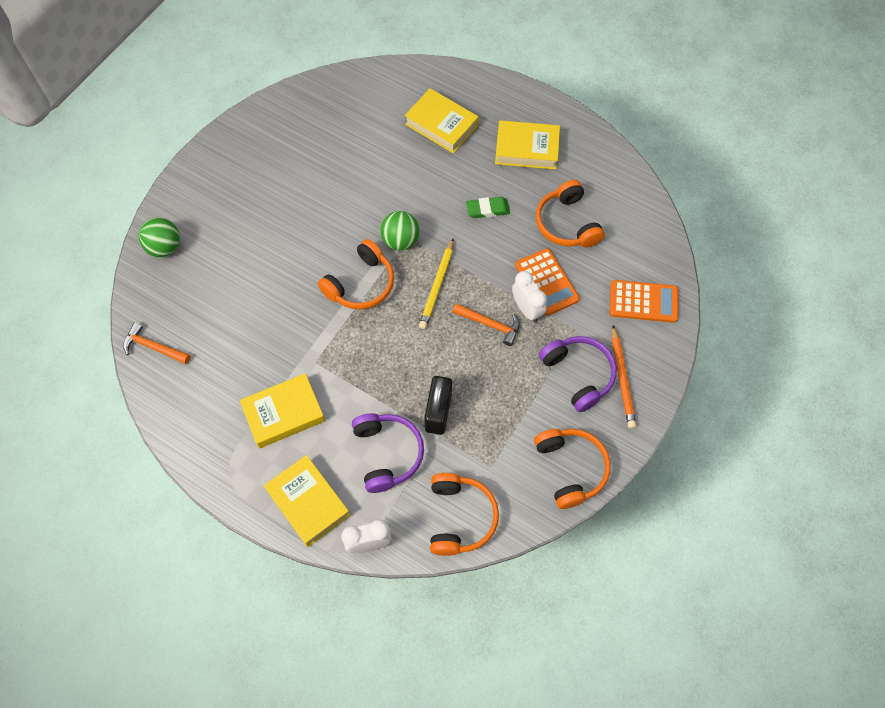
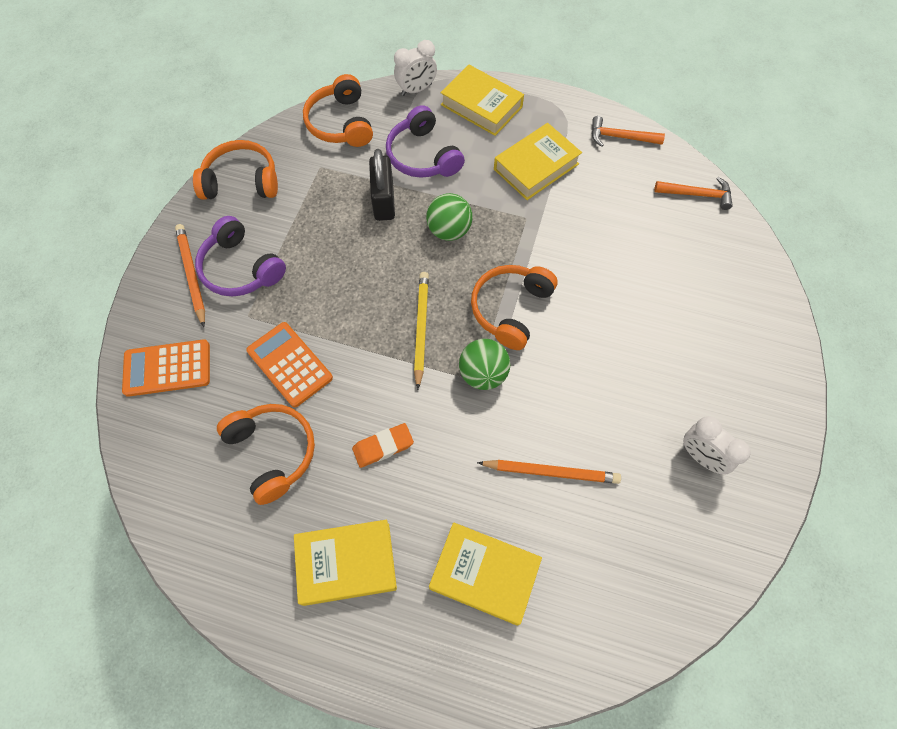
camera: 165 degrees right, 0 degrees up
green ball [138,217,180,257] -> green ball moved to [426,193,473,241]
orange hammer [452,303,520,346] -> orange hammer moved to [592,116,665,147]
green eraser [466,197,510,218] -> orange eraser [352,423,414,468]
white clock [512,271,547,322] -> white clock moved to [683,416,751,475]
orange headphones [534,429,611,509] -> orange headphones turned 120 degrees clockwise [193,140,278,199]
none -> orange pencil [477,460,621,484]

